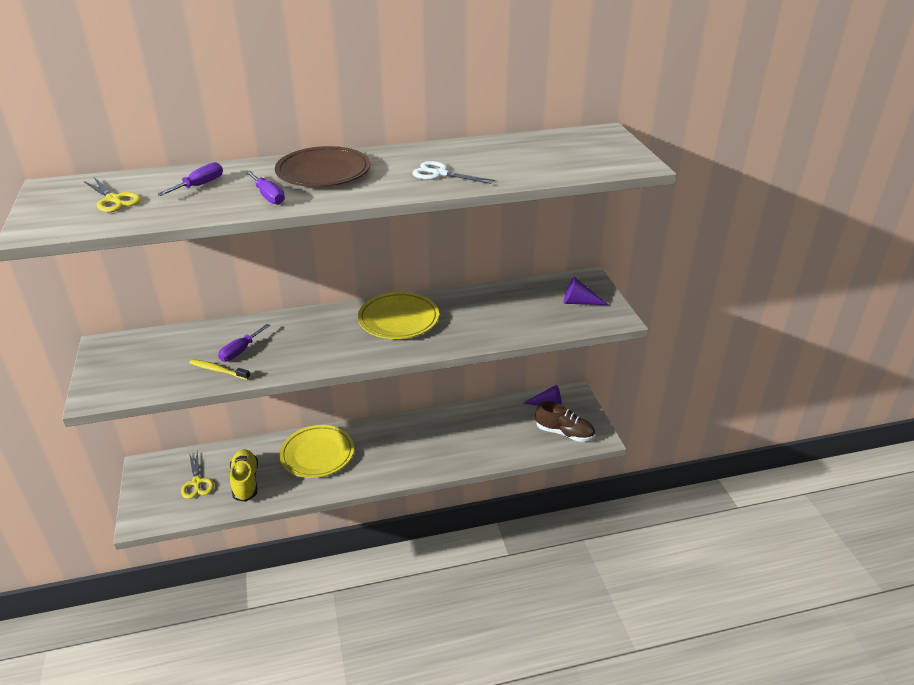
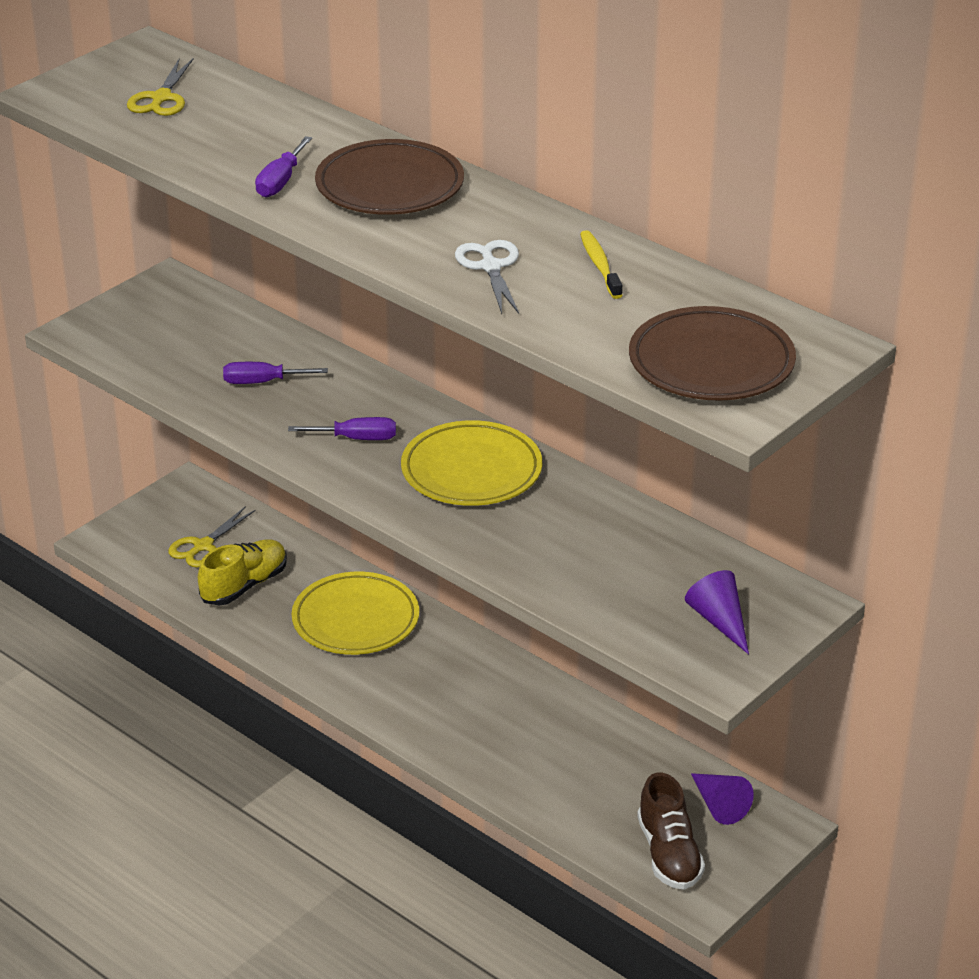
camera: 55 degrees right, 0 degrees up
purple screwdriver [157,162,223,196] -> purple screwdriver moved to [288,417,396,440]
yellow toothbrush [189,359,250,380] -> yellow toothbrush moved to [580,230,623,299]
none -> brown plate [629,306,796,401]

